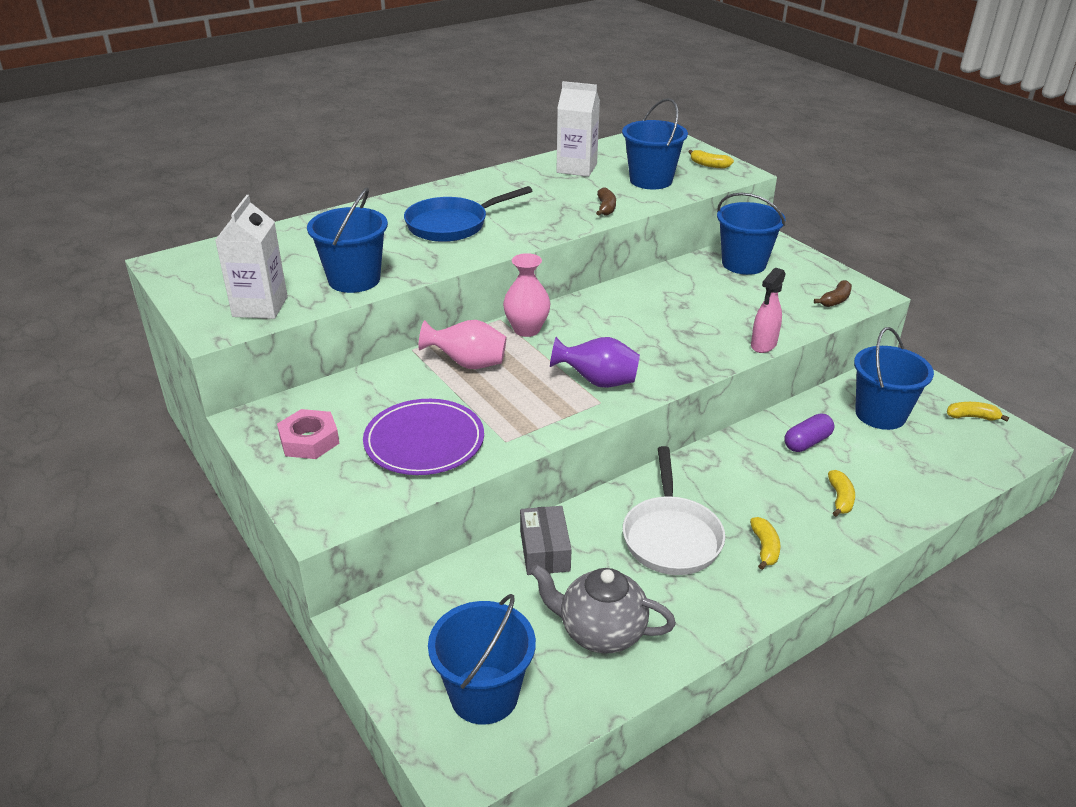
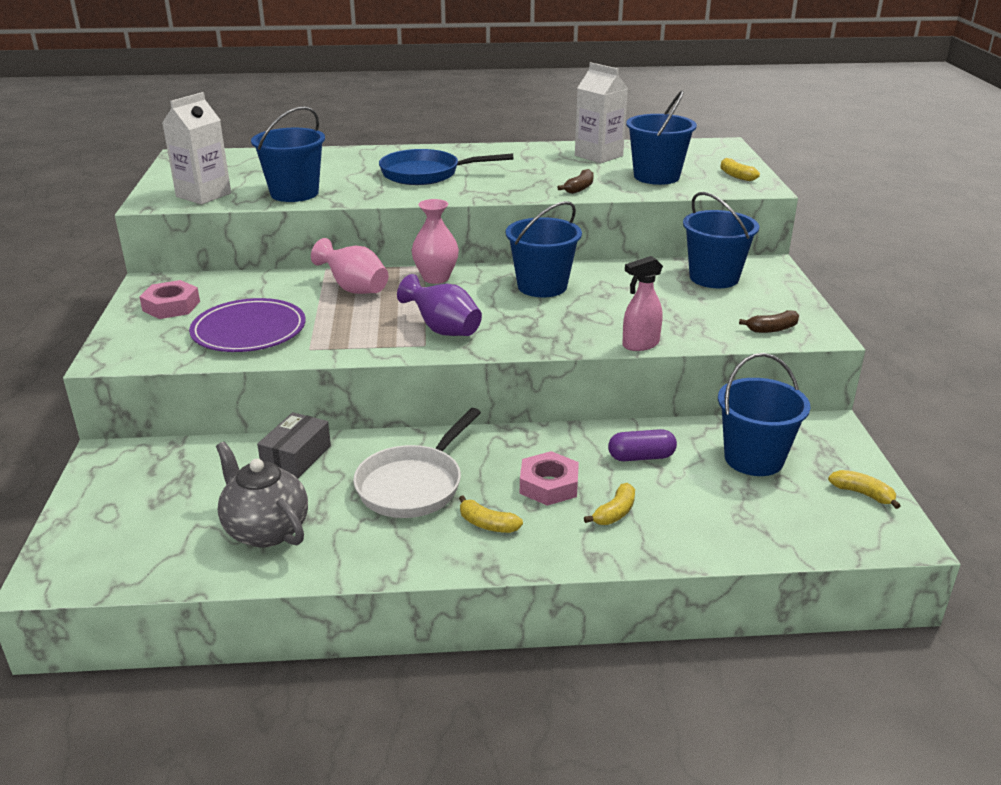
camera: 30 degrees right, 5 degrees down
blue bucket [428,594,536,725] -> blue bucket moved to [506,201,582,297]
yellow banana [750,517,780,570] -> yellow banana turned 90 degrees clockwise [459,495,523,533]
none -> pink nut [520,451,579,506]

